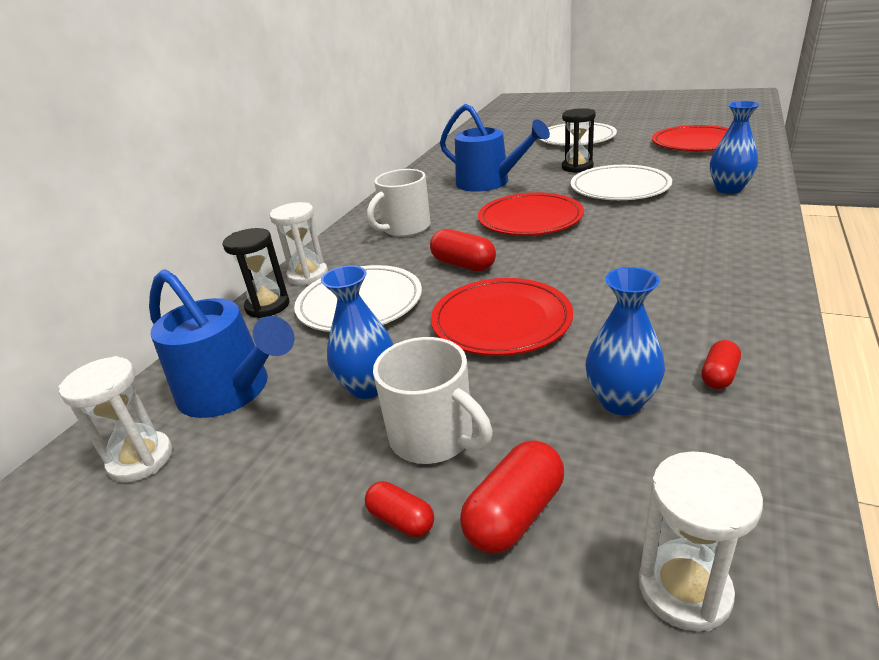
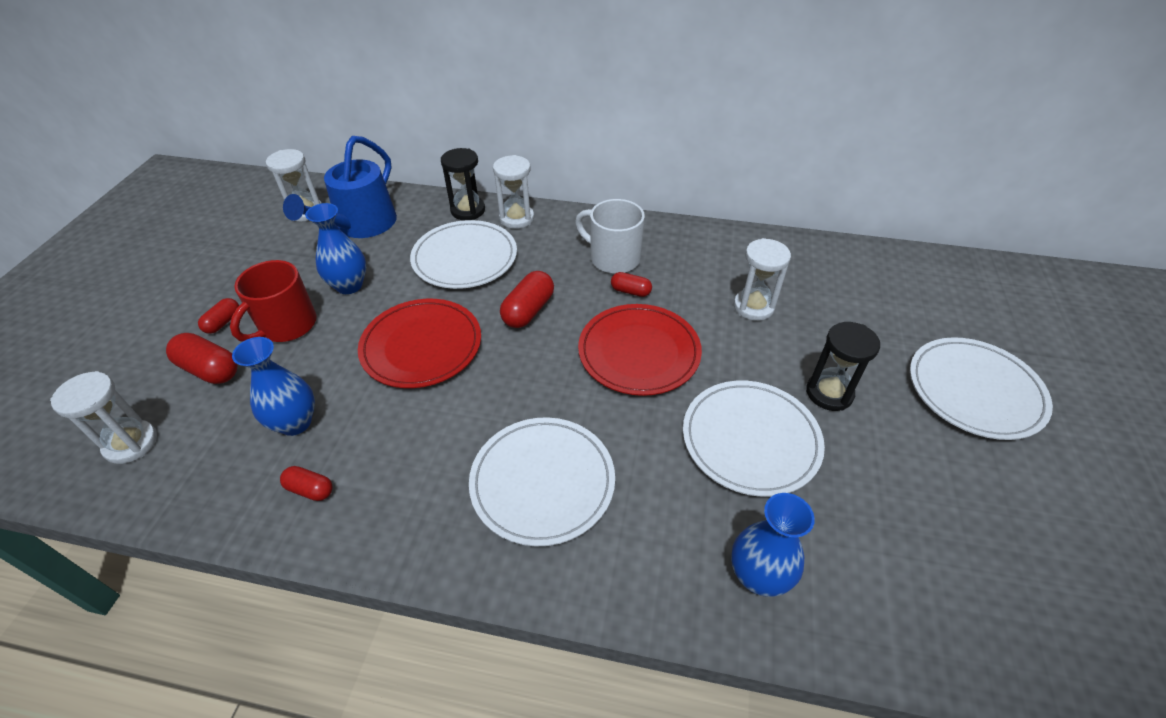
camera: 75 degrees right, 15 degrees up
white mug [373,337,493,464] -> red mug [230,260,316,342]
blue watering can [440,104,550,192] -> white hourglass [734,238,791,321]
red plate [652,125,729,151] -> none
none -> white plate [469,417,615,546]
none -> red capsule [611,272,652,297]

